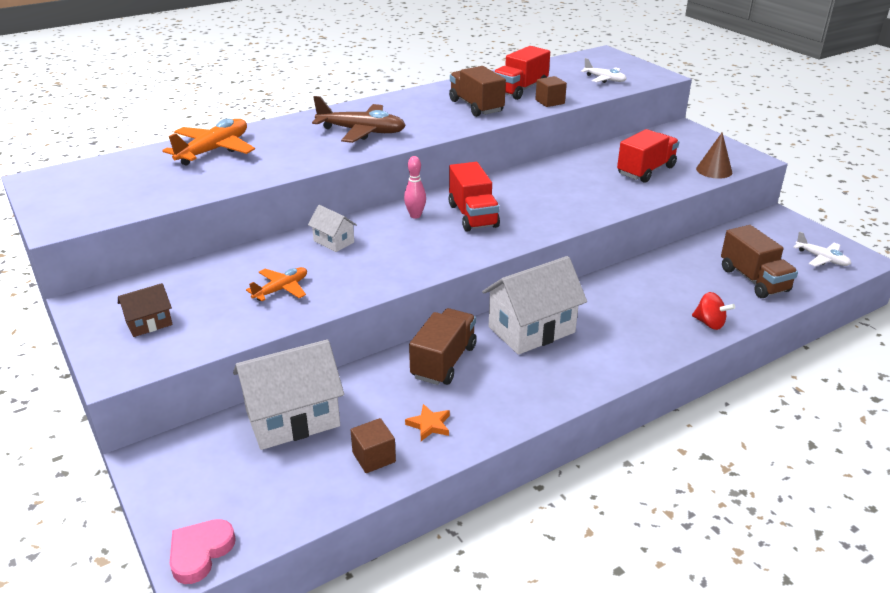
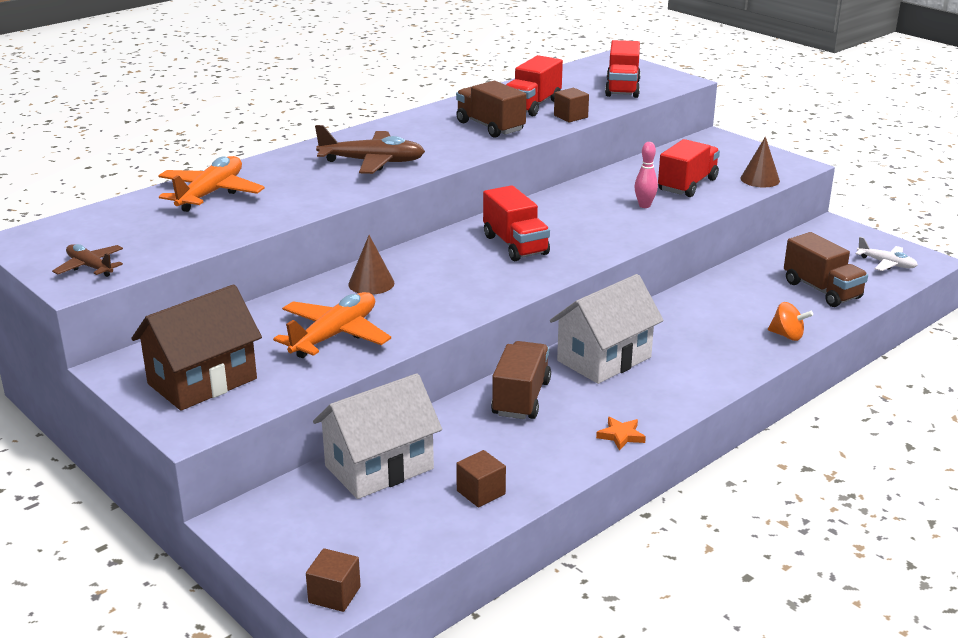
camera: 10 degrees left, 5 degrees down
brown house [118,283,172,337] -> brown house [131,284,262,411], size x2.02
pink heart [170,519,236,584] -> brown cube [306,548,361,612]
orange plane [246,267,307,301] -> orange plane [273,292,391,358], size x1.71
white house [308,205,357,252] -> brown cone [348,235,394,295]
pink bowling pin [404,156,426,219] -> pink bowling pin moved to [634,142,658,208]
orange star [405,404,450,441] -> orange star moved to [596,417,646,451]
white plane [581,58,626,83] -> red truck [605,40,641,98]
red spinning top [692,292,735,330] -> orange spinning top [768,302,813,341]
none -> brown plane [52,244,123,277]

